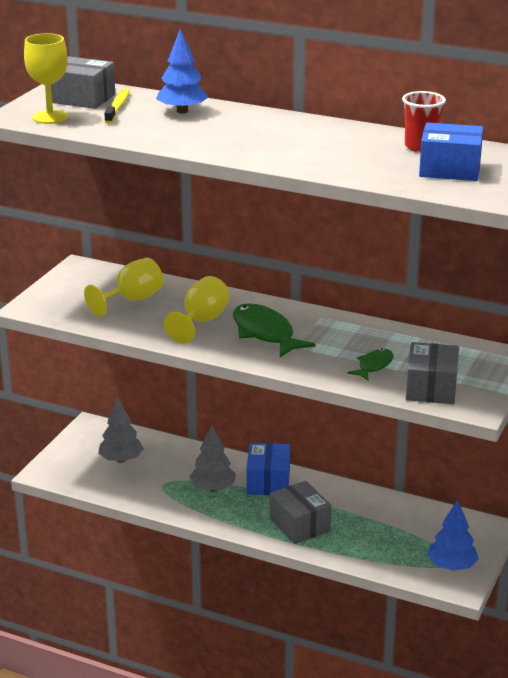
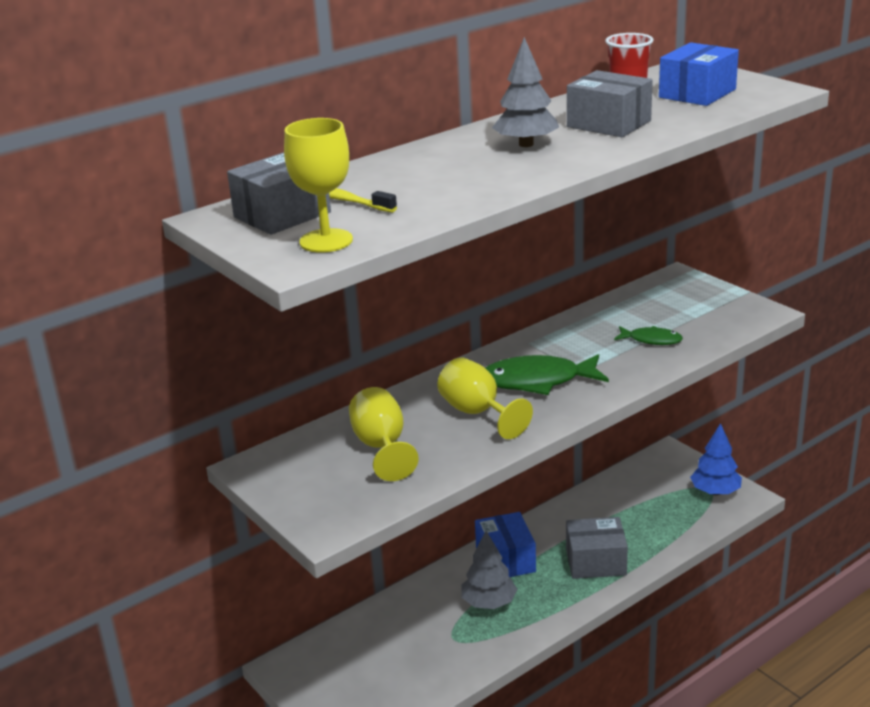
camera: 60 degrees left, 0 degrees up
grey tree [98,398,144,463] -> grey tree moved to [492,37,559,147]
blue tree [156,29,208,114] -> none
blue box [246,443,290,495] -> blue box turned 45 degrees clockwise [475,512,536,577]
green fish [347,348,393,381] -> green fish turned 135 degrees clockwise [614,326,683,345]
grey box [406,342,459,404] -> grey box moved to [567,70,653,137]

